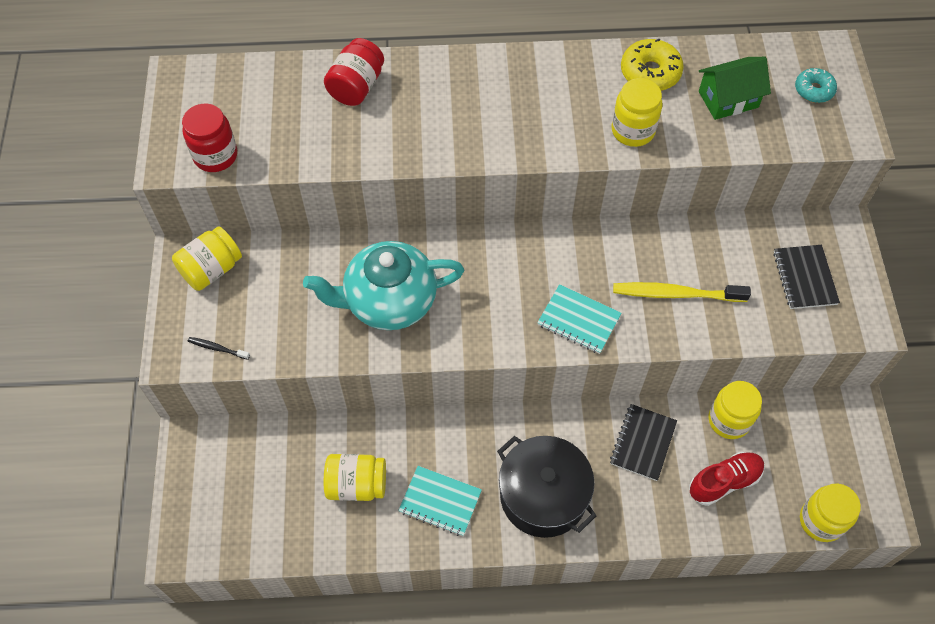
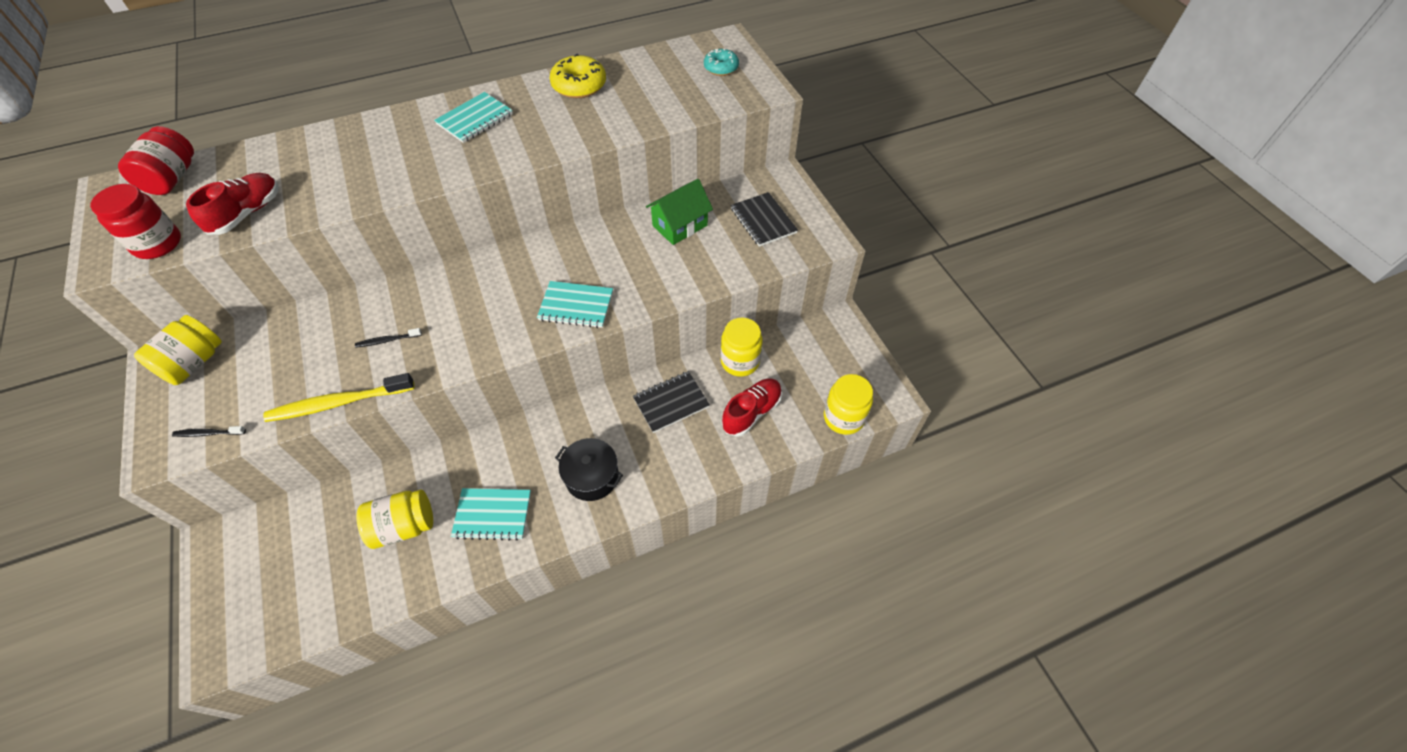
camera: 20 degrees left, 5 degrees down
turquoise teapot [303,241,464,330] -> black toothbrush [355,328,422,348]
red jar [324,38,384,106] -> red jar moved to [118,126,194,195]
black pot [497,436,596,538] -> black pot [555,438,623,501], size x0.63
black notebook [610,404,677,481] -> black notebook turned 60 degrees clockwise [633,371,710,433]
yellow jar [612,78,662,147] -> none
yellow toothbrush [613,282,751,302] -> yellow toothbrush moved to [263,373,415,422]
green house [699,57,771,120] -> green house moved to [646,179,713,245]
none -> red shoe [186,173,279,235]
none -> turquoise notebook [434,92,513,143]

